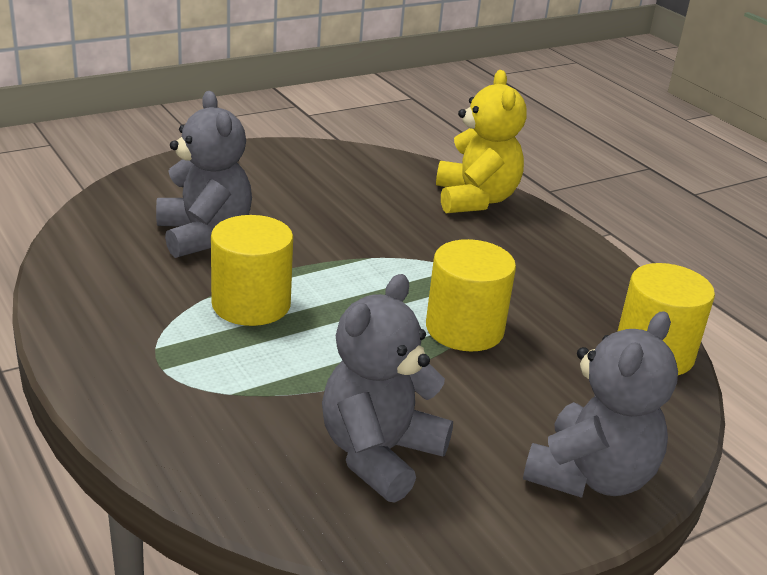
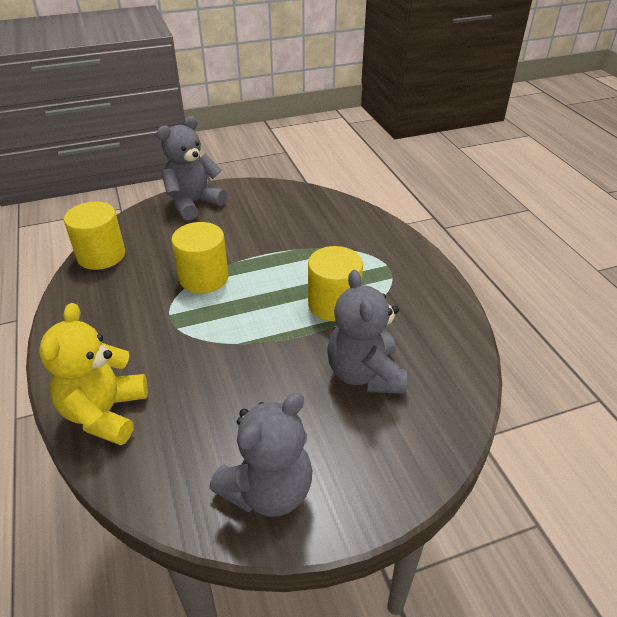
camera: 165 degrees left, 10 degrees up
grey teddy bear [322,274,453,503] -> grey teddy bear moved to [209,393,312,517]

